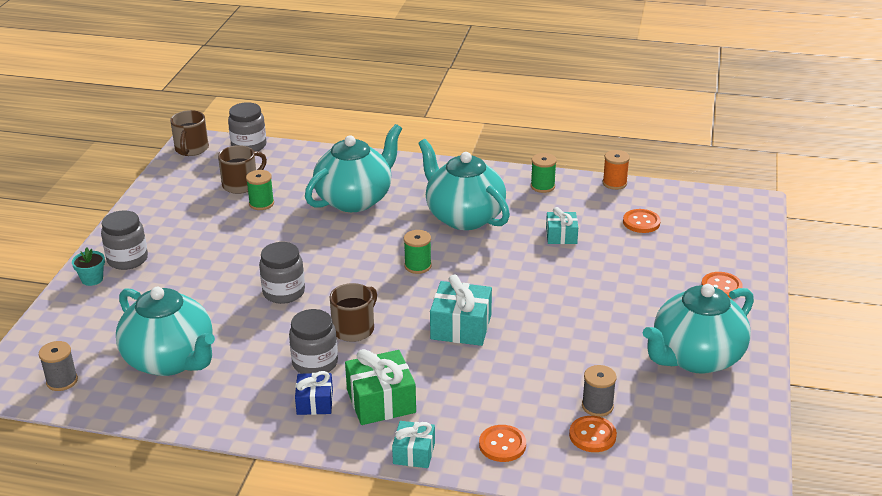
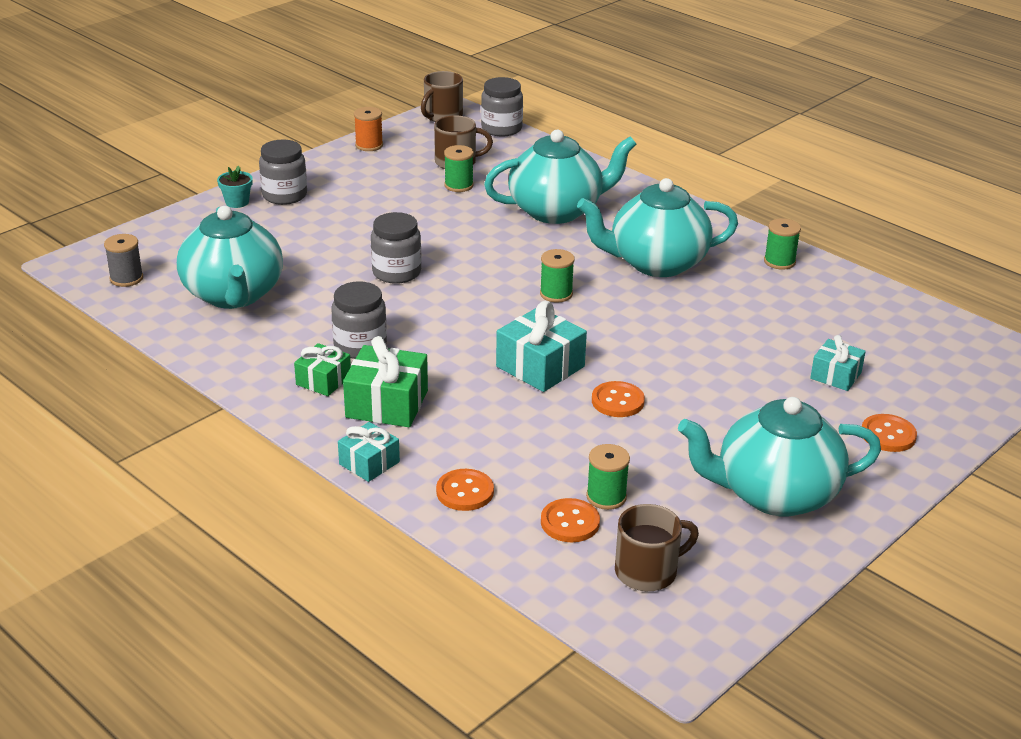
camera: 30 degrees right, 0 degrees up
blue gift [295,371,333,415] -> green gift [294,343,351,396]
brown mug [330,283,377,342] -> brown mug moved to [615,504,699,591]
turquoise teapot [418,139,510,230] -> turquoise teapot turned 90 degrees counterclockwise [577,178,738,277]
turquoise gift [546,207,578,244] -> turquoise gift moved to [810,335,866,391]
grey spool [582,365,617,417] -> green spool [586,444,630,510]
orange spool [603,150,630,190] -> orange spool moved to [354,107,383,151]
orange button [623,209,661,233] -> orange button moved to [592,381,645,417]

